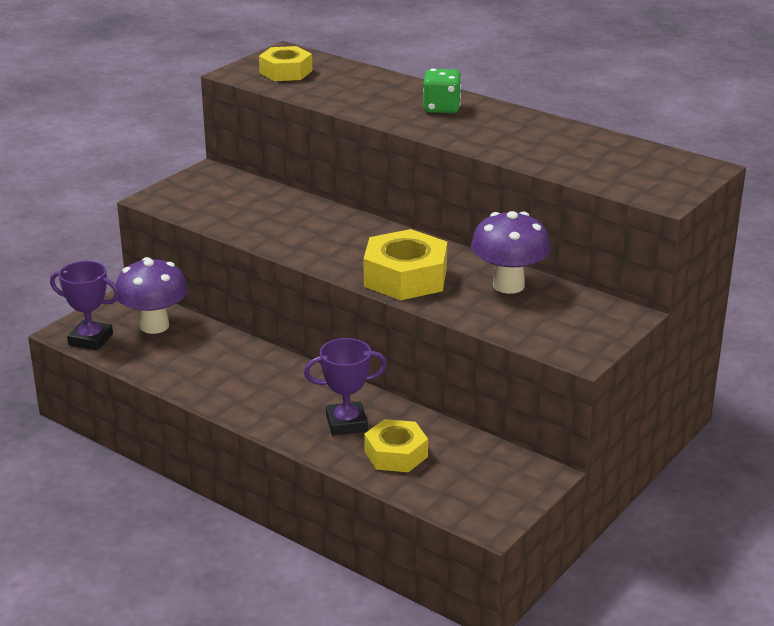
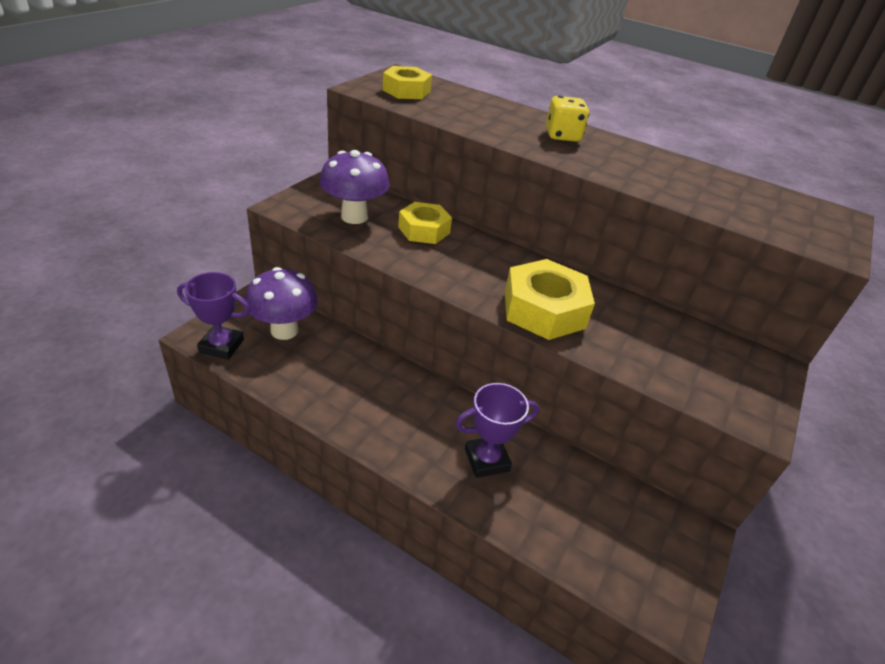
camera: 10 degrees left, 10 degrees up
yellow nut [364,419,428,472] -> yellow nut moved to [398,202,452,244]
green dice [423,68,462,113] -> yellow dice [546,96,589,142]
purple mushroom [471,211,551,294] -> purple mushroom moved to [320,150,390,224]

